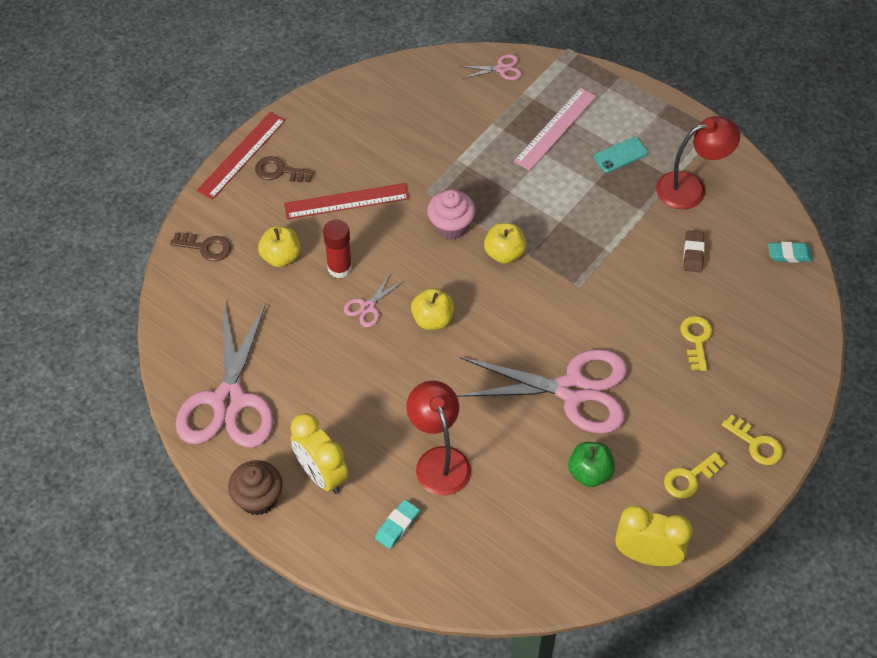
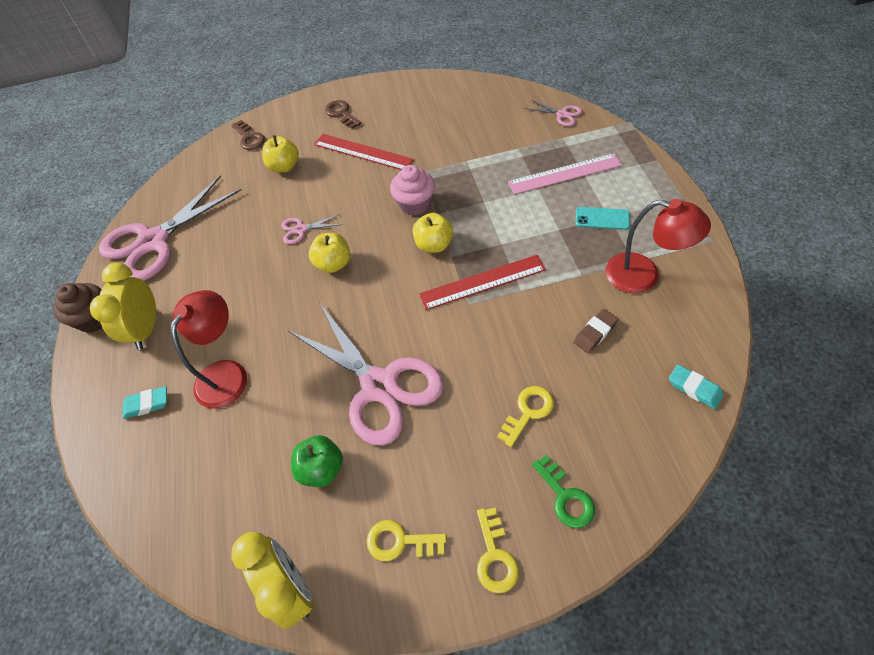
camera: 45 degrees right, 0 degrees up
red ruler [197,112,286,200] -> red ruler moved to [419,255,546,310]
red glue stick [323,220,352,278] -> none
none -> green key [532,455,595,528]

